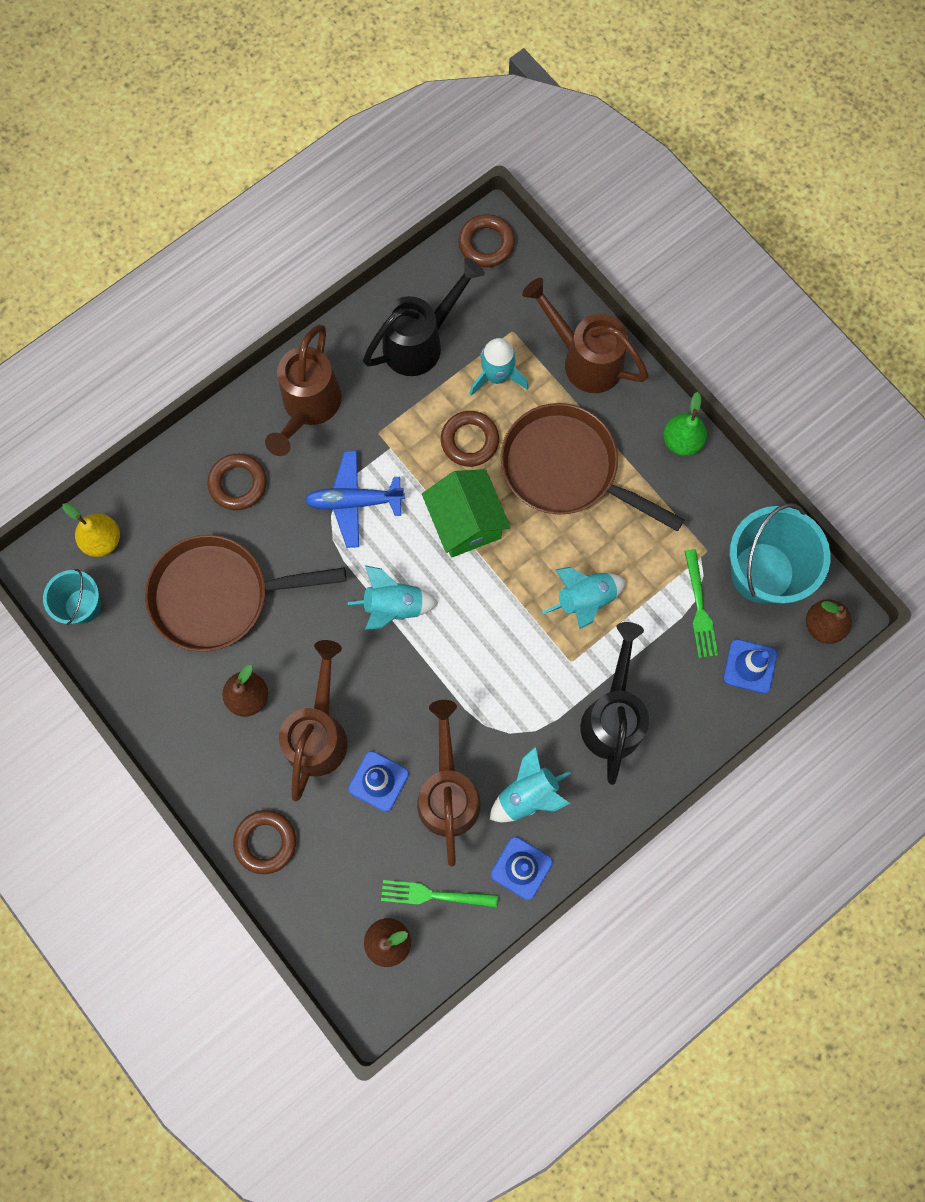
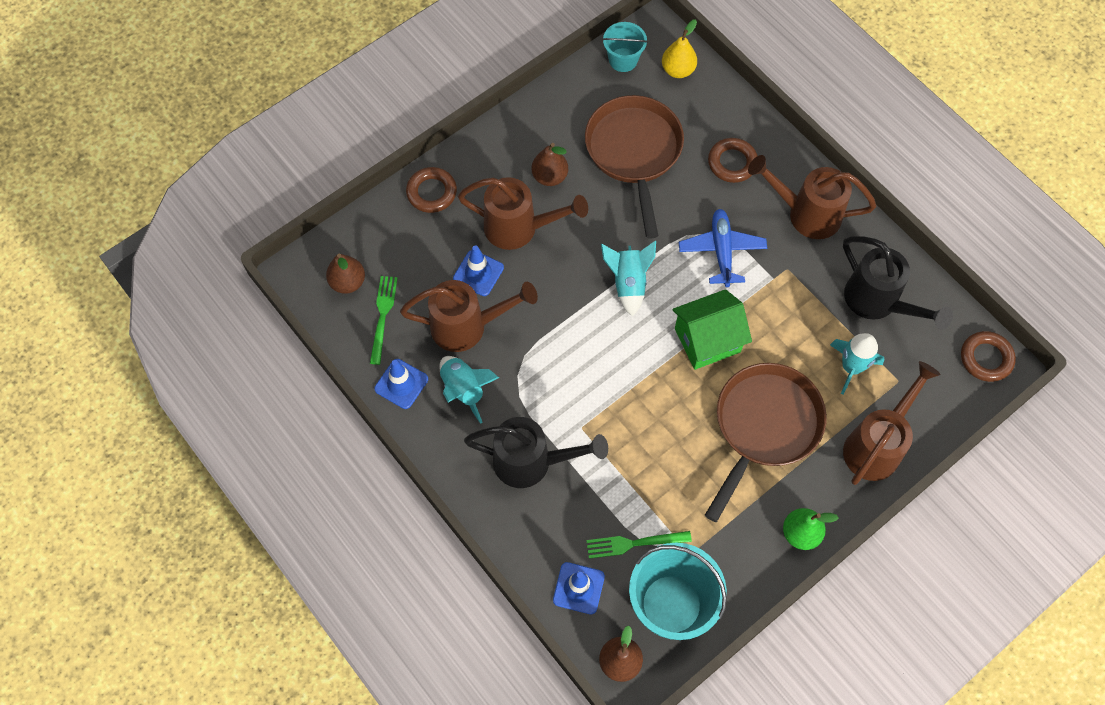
camera: 90 degrees right, 10 degrees down
brown ring [441,411,499,467] -> none
turquoise rocket [542,567,625,629] -> none

